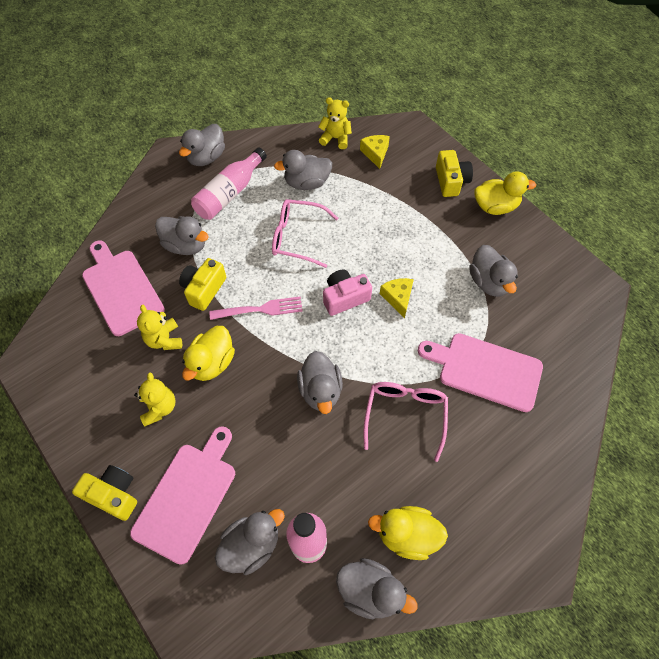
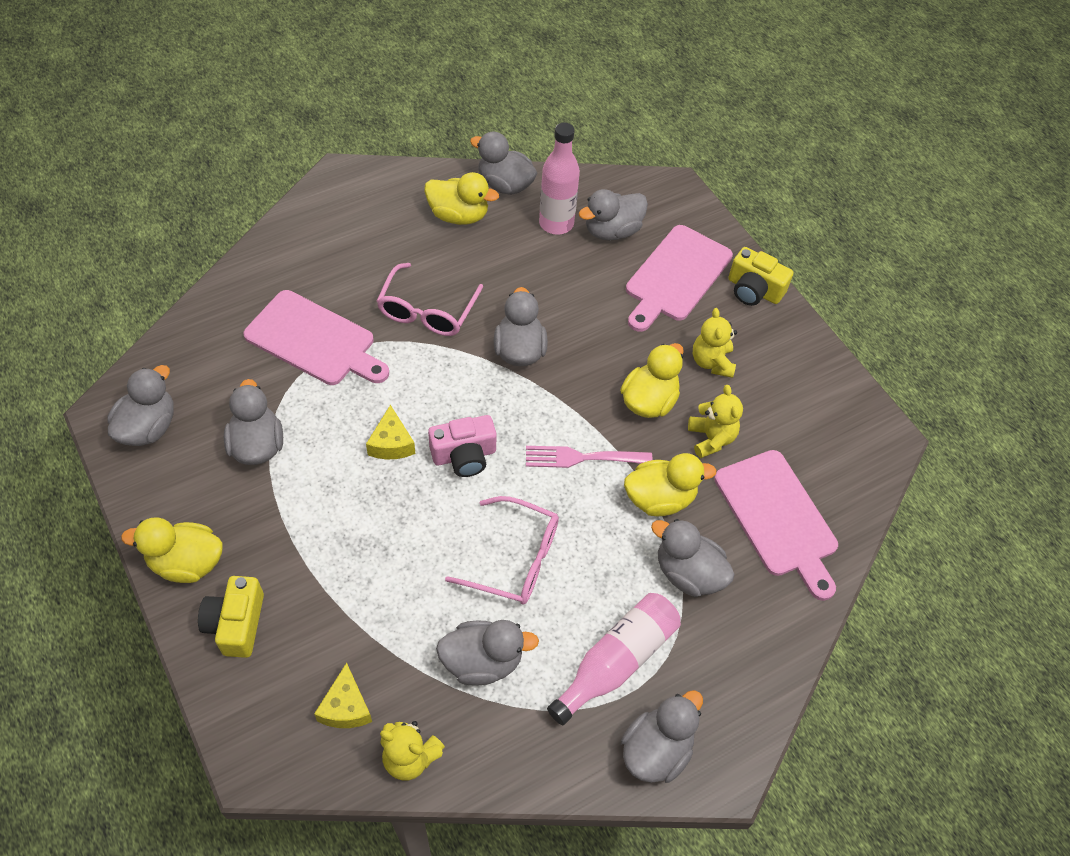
camera: 175 degrees left, 5 degrees down
yellow camera [179,258,226,311] -> yellow duck [624,453,717,516]
none -> grey duck [107,365,174,446]

